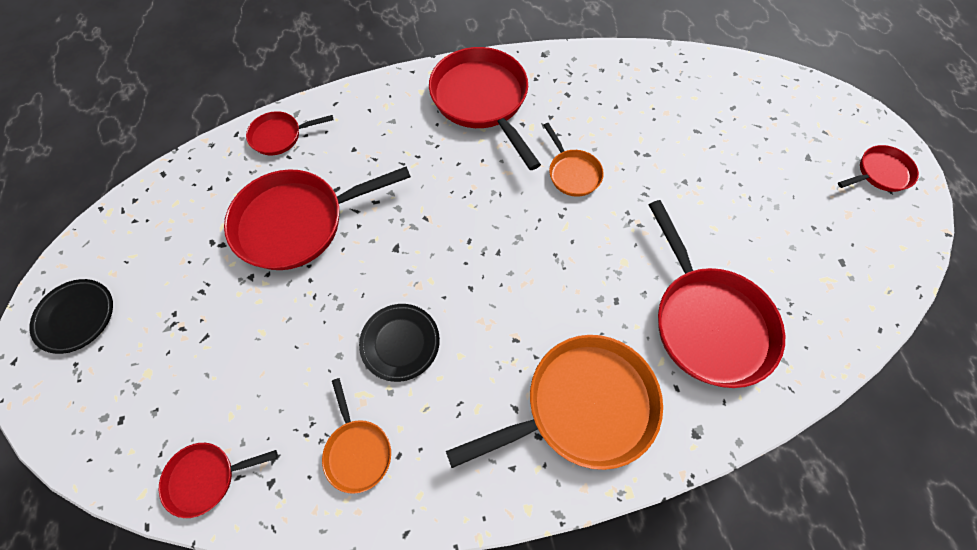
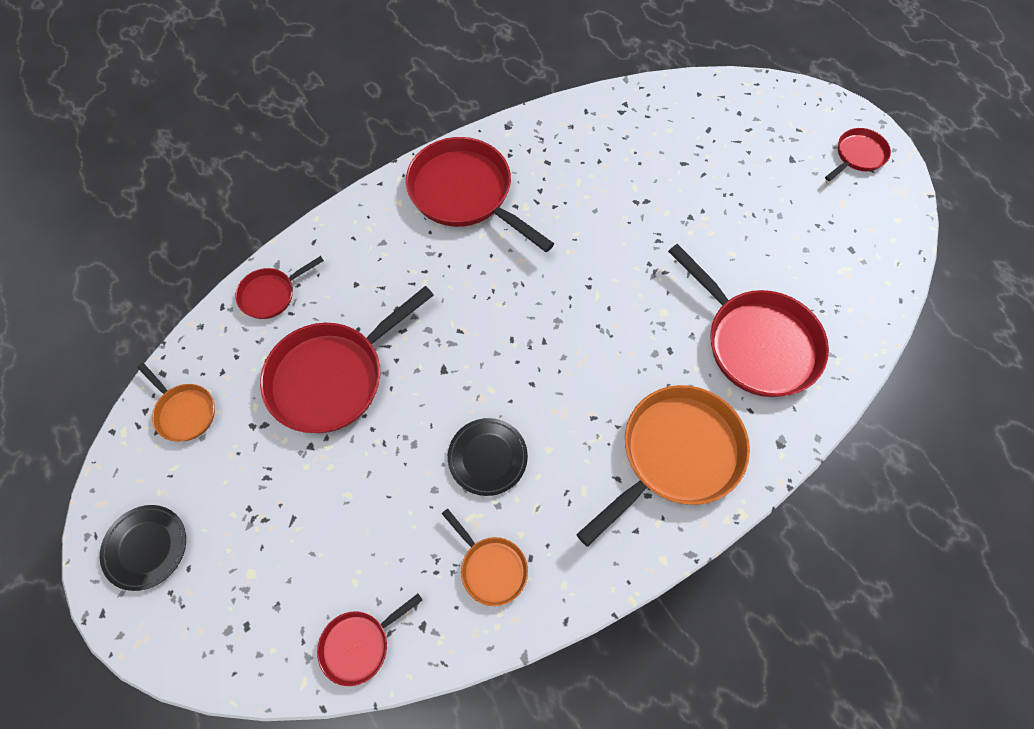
camera: 20 degrees left, 0 degrees up
orange pan [543,123,604,197] -> orange pan moved to [137,363,215,441]

